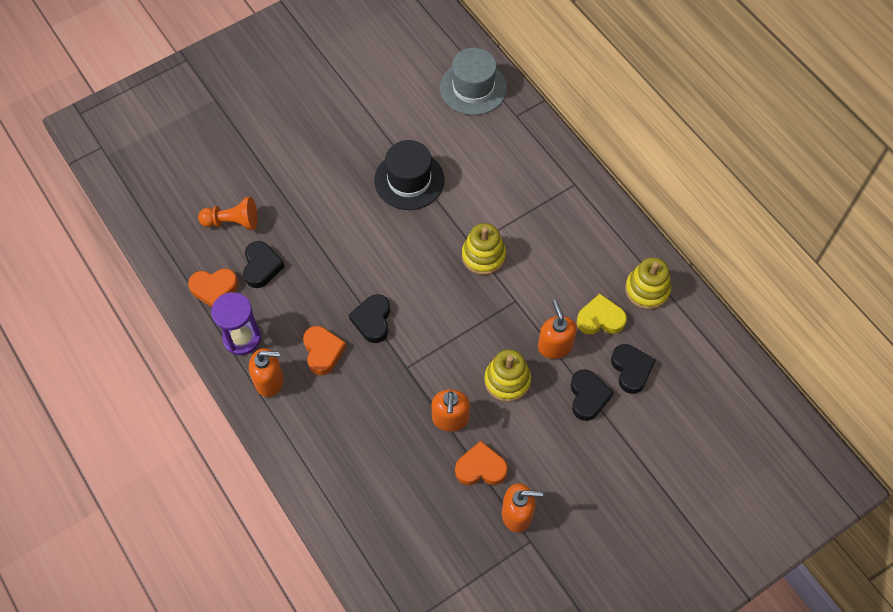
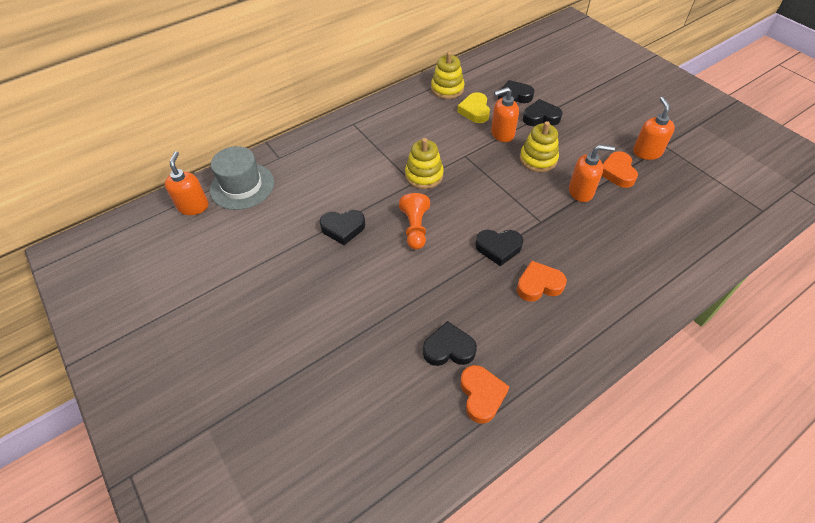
camera: 90 degrees left, 10 degrees down
orange pawn [198,197,257,230] -> orange pawn moved to [399,193,430,249]
purple hourglass [211,292,261,355] -> none
orange soap dispenser [249,348,284,397] -> orange soap dispenser moved to [165,151,209,215]
black hat [374,140,444,210] -> black heart [319,210,365,245]

